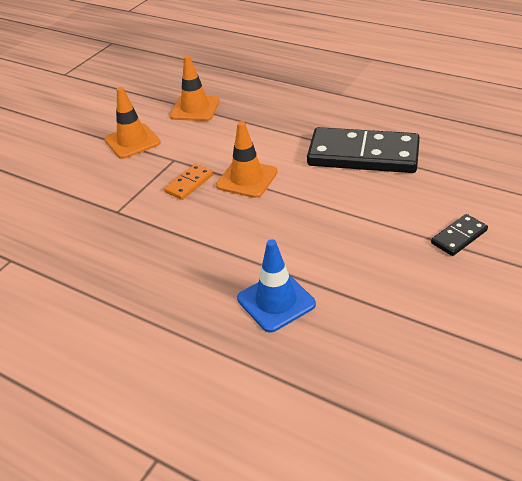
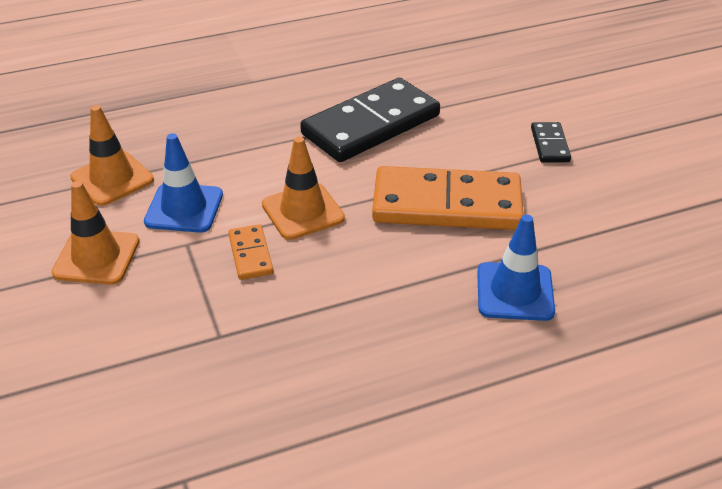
camera: 55 degrees left, 0 degrees up
none -> blue traffic cone [144,133,223,233]
none -> orange domino [372,166,524,230]

